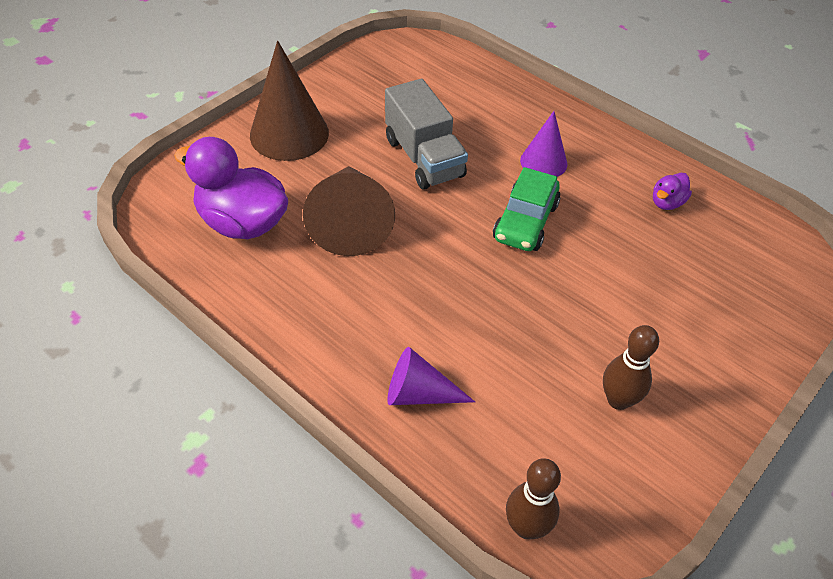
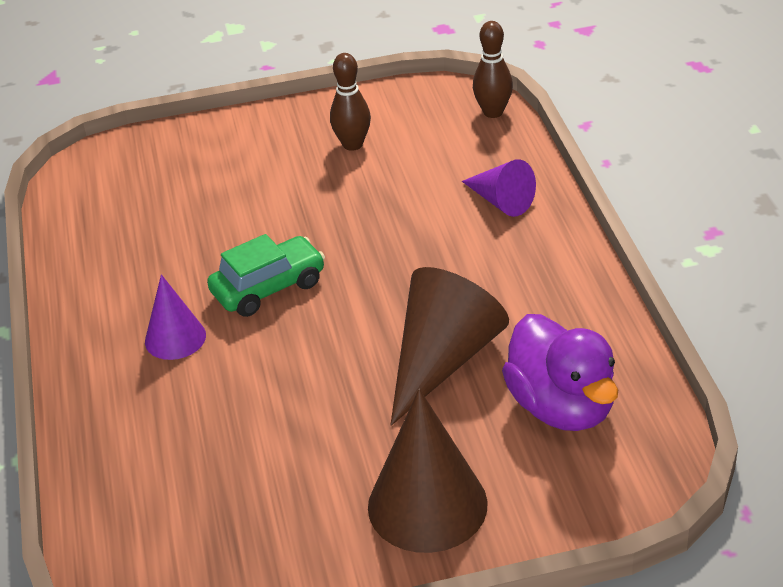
camera: 140 degrees left, 10 degrees down
grey truck [385,79,468,190] -> none
purple duck [653,173,692,210] -> none

